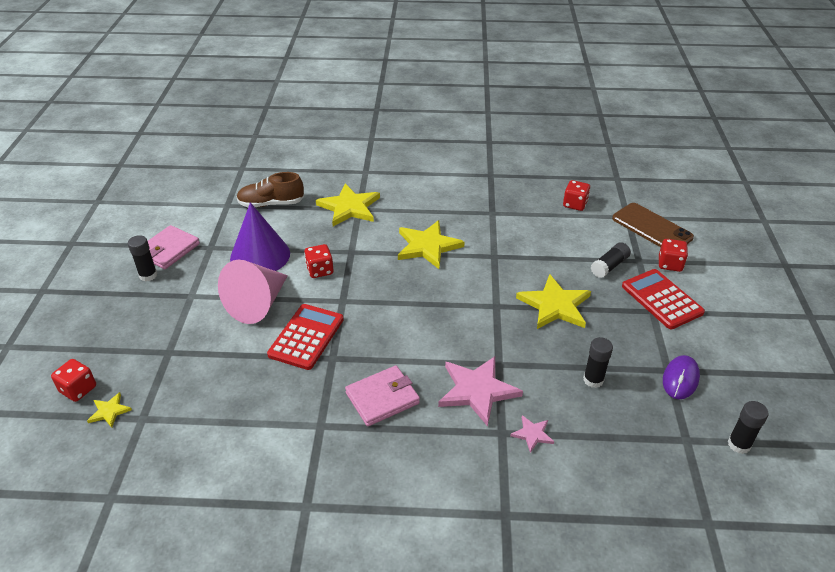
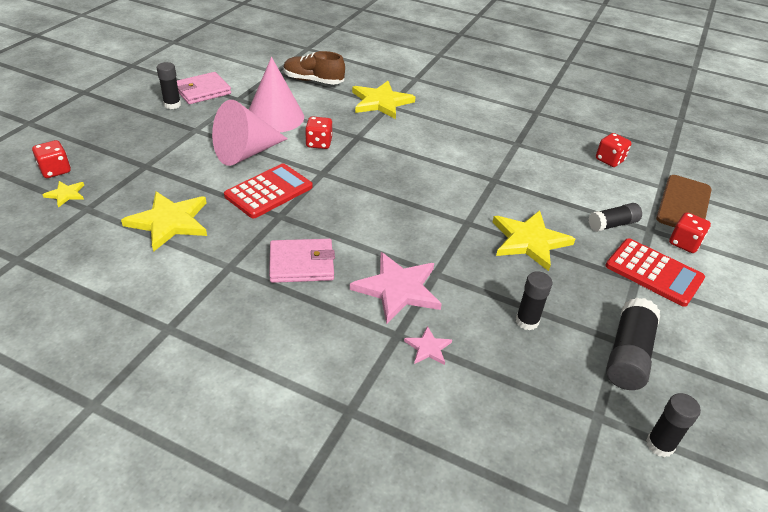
camera: 20 degrees right, 0 degrees up
purple cone [230,202,290,271] -> pink cone [249,57,304,132]
yellow star [398,220,464,269] -> yellow star moved to [121,191,207,252]
brown phone [612,203,694,247] -> brown phone turned 45 degrees clockwise [656,175,712,227]
red calculator [622,269,705,329] -> red calculator turned 135 degrees clockwise [605,238,705,307]
purple mouse [663,355,700,399] -> black glue stick [606,298,660,390]

